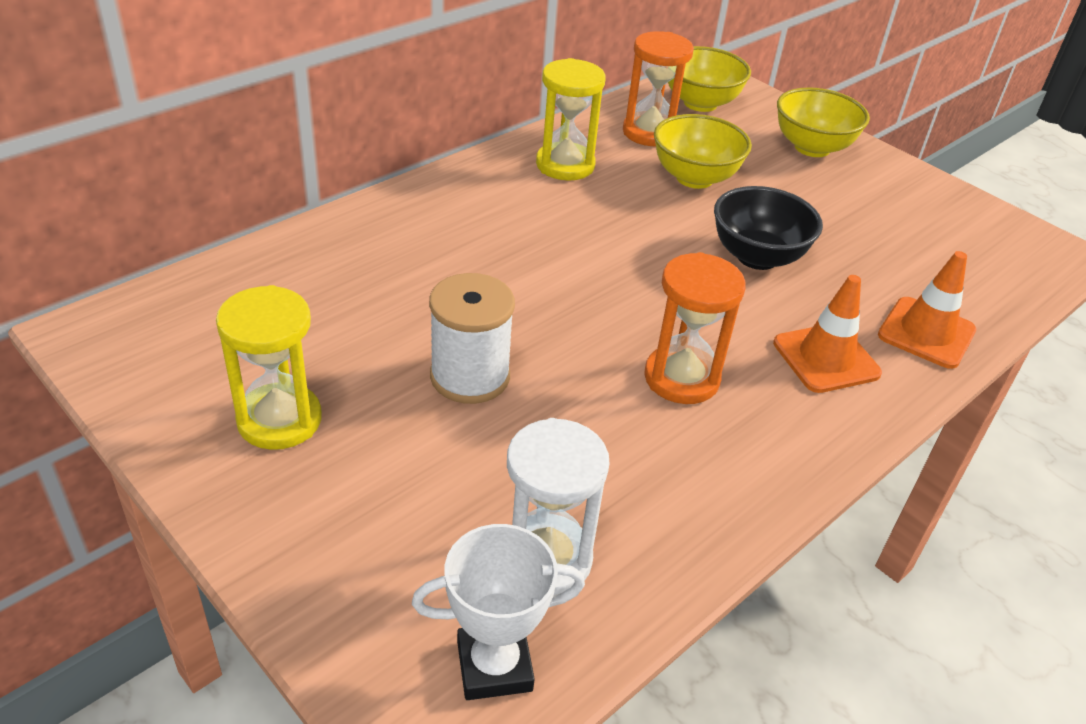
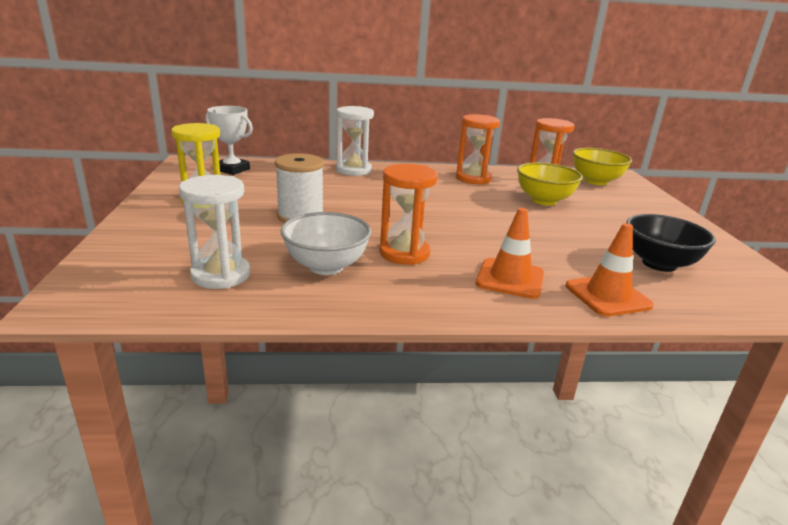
camera: 40 degrees right, 15 degrees down
white trophy [412,524,585,700] -> white trophy moved to [206,106,253,175]
yellow hourglass [536,58,606,180] -> orange hourglass [456,114,500,185]
black bowl [714,186,823,270] -> black bowl moved to [626,214,716,272]
yellow bowl [777,87,870,157] -> none
none -> white bowl [281,212,371,275]
none -> white hourglass [336,106,374,176]

